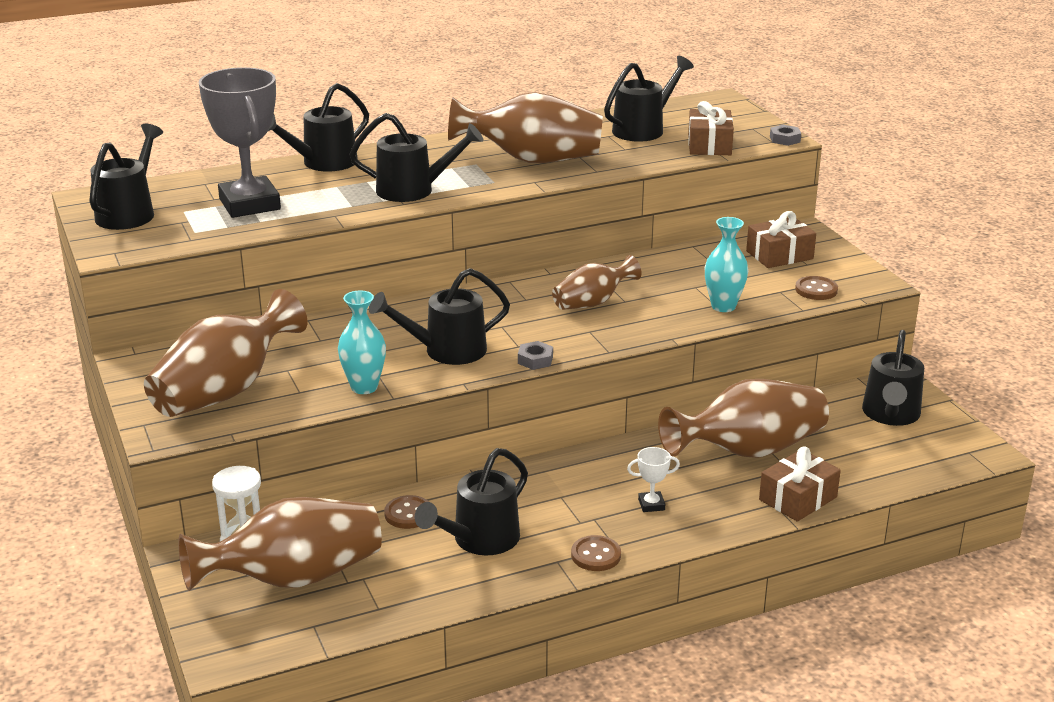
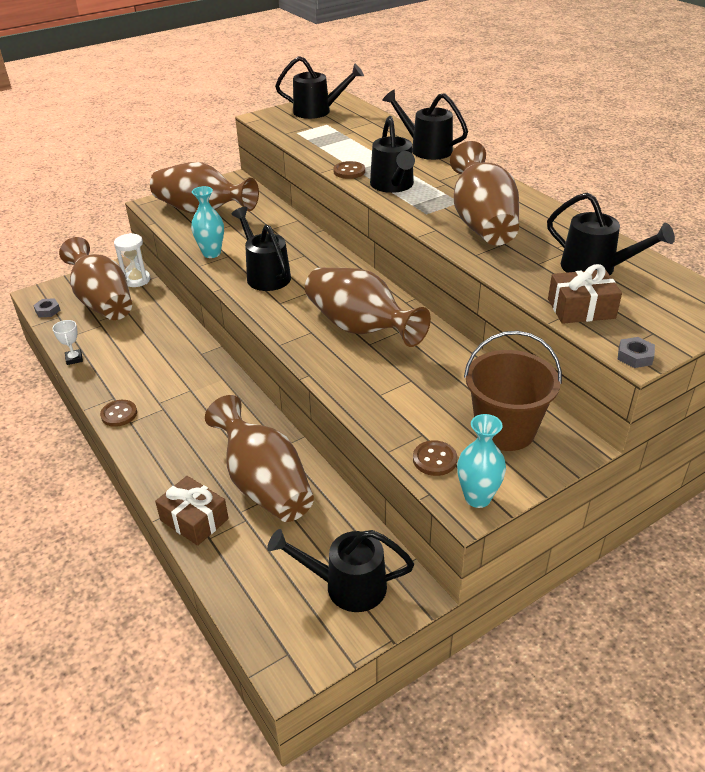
camera: 80 degrees right, 10 degrees up
grey trophy [198,67,281,218] -> none
brown button [384,495,429,529] -> brown button moved to [333,161,365,179]
black watering can [415,448,528,555] -> none
grey nut [518,341,553,370] -> grey nut moved to [33,298,60,317]
brown vase [552,255,641,310] -> brown vase [305,268,431,347], size x1.73
white trophy [627,447,680,512] -> white trophy moved to [52,320,83,365]
turquoise vase [705,217,748,312] -> turquoise vase moved to [457,414,506,508]
brown gift [746,211,816,268] -> brown bucket [464,331,562,451]

